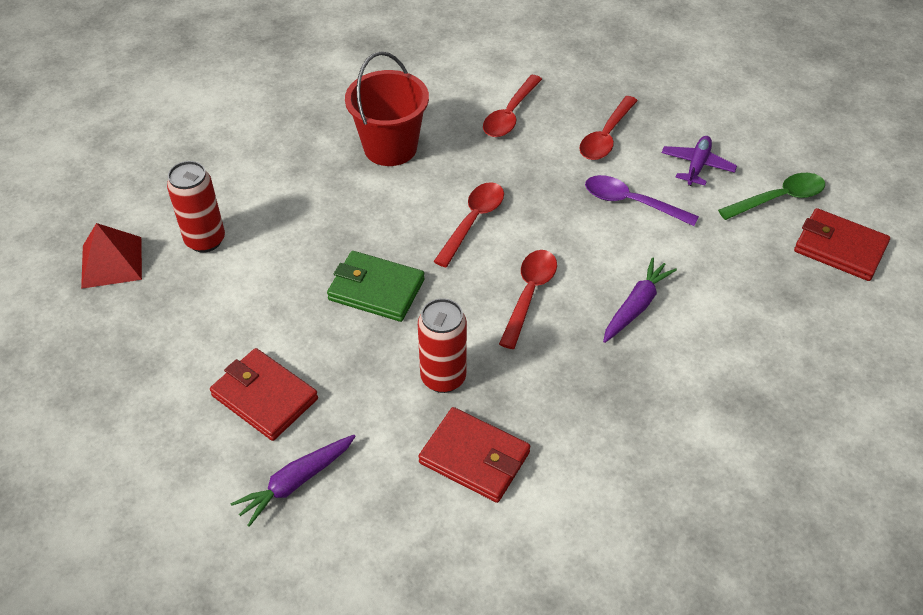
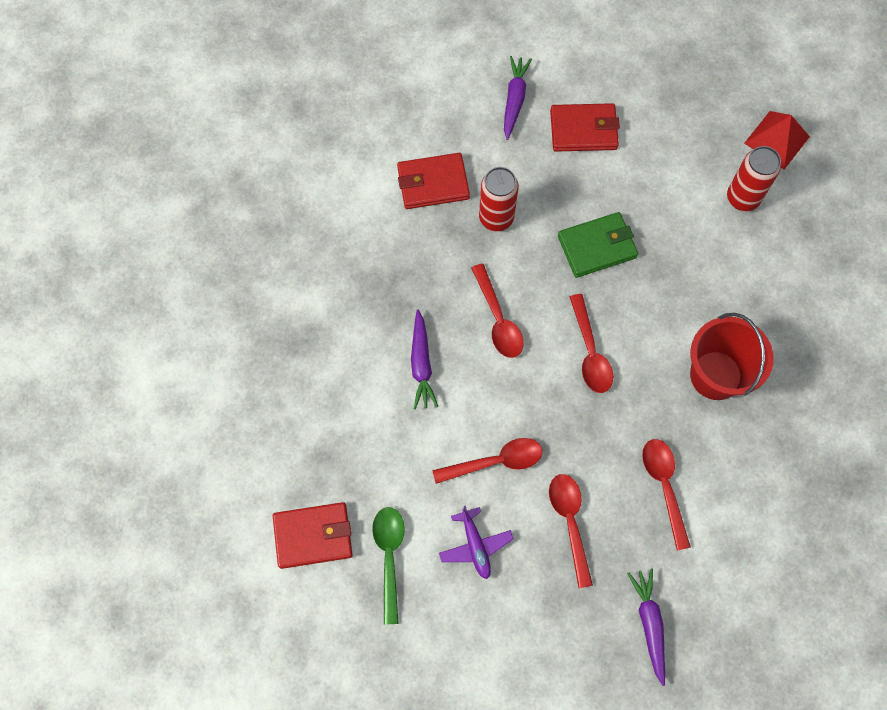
camera: 140 degrees right, 20 degrees up
purple spoon [585,175,699,226] -> red spoon [432,438,542,484]
green spoon [718,173,825,220] -> green spoon turned 150 degrees clockwise [372,507,405,624]
none -> purple carrot [627,568,665,686]

